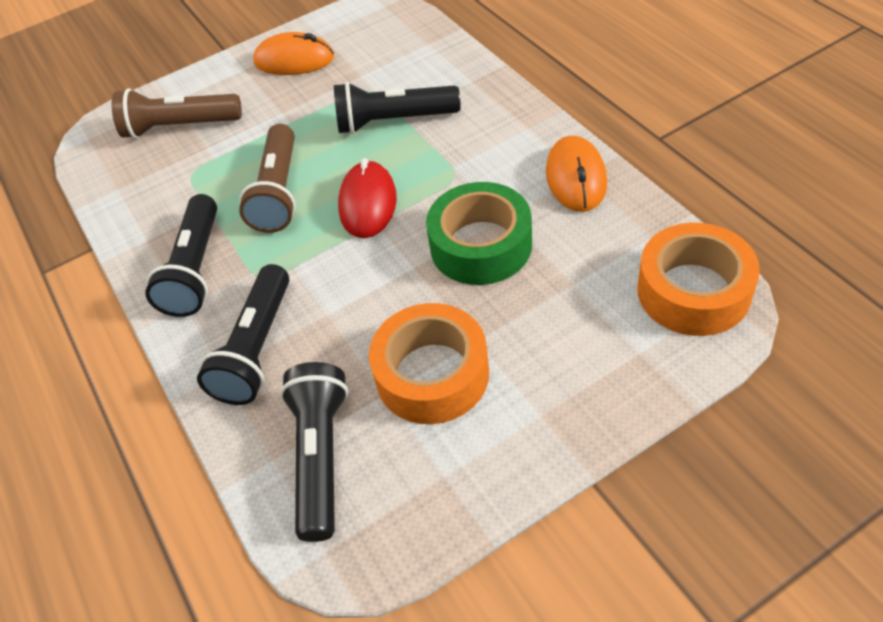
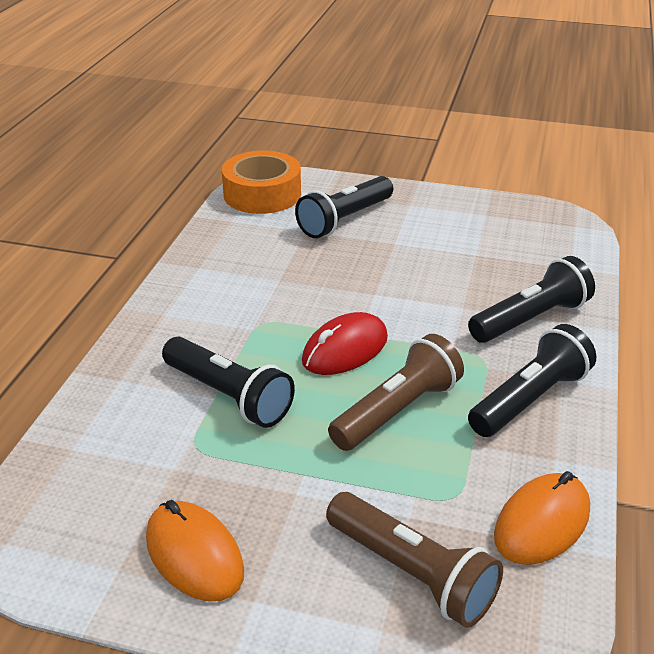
camera: 140 degrees left, 15 degrees down
black flashlight [280,362,348,542] -> black flashlight moved to [295,176,393,238]
orange tape [369,303,489,424] -> none
green tape [426,182,532,285] -> none
orange mouse [546,136,607,212] -> orange mouse moved to [494,471,590,565]

